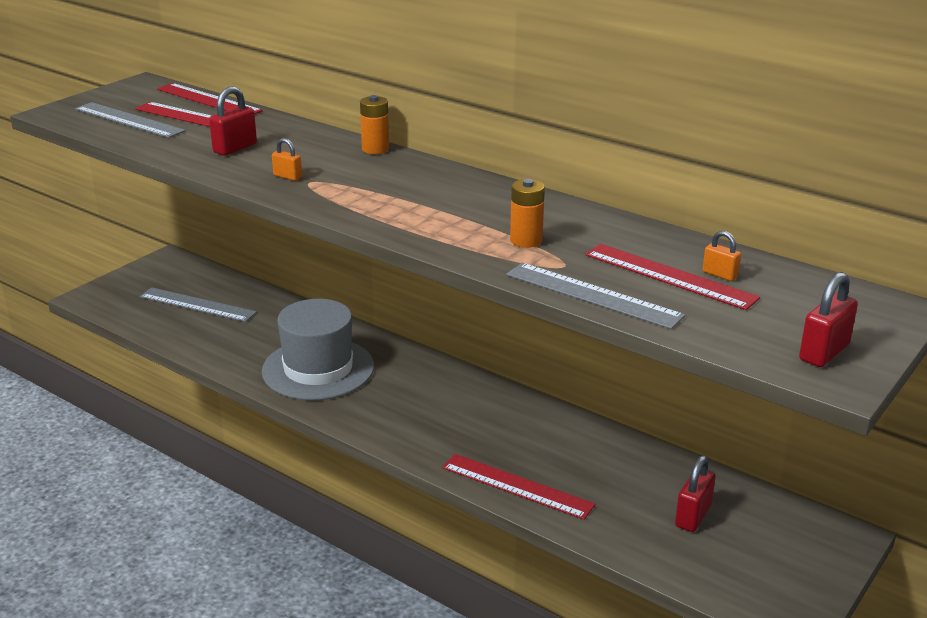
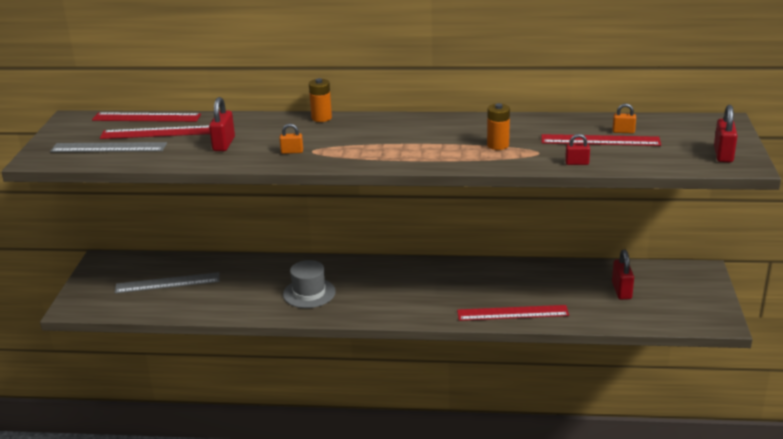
camera: 30 degrees left, 0 degrees up
grey hat [262,299,374,400] -> grey hat [283,260,336,308], size x0.61
grey ruler [506,263,685,329] -> red padlock [565,134,590,165]

